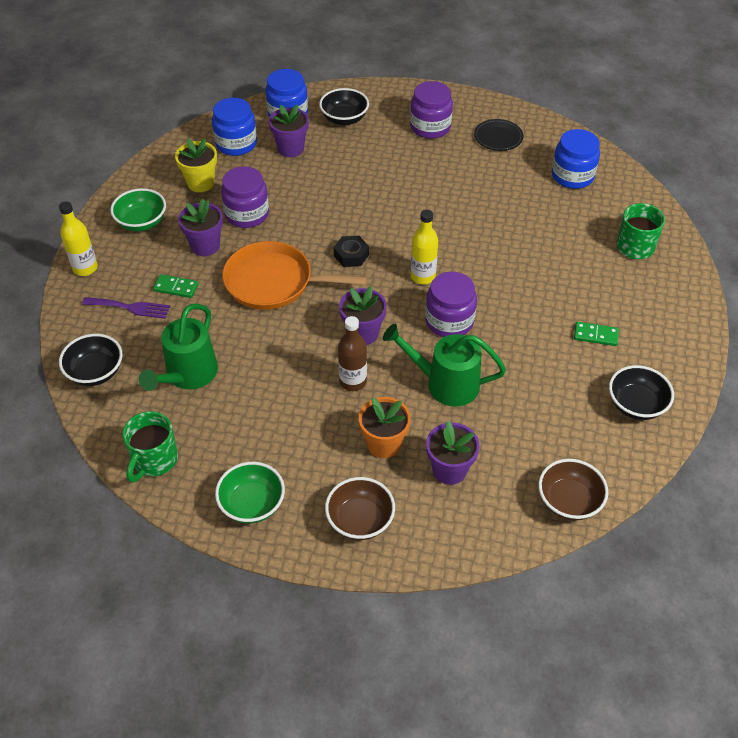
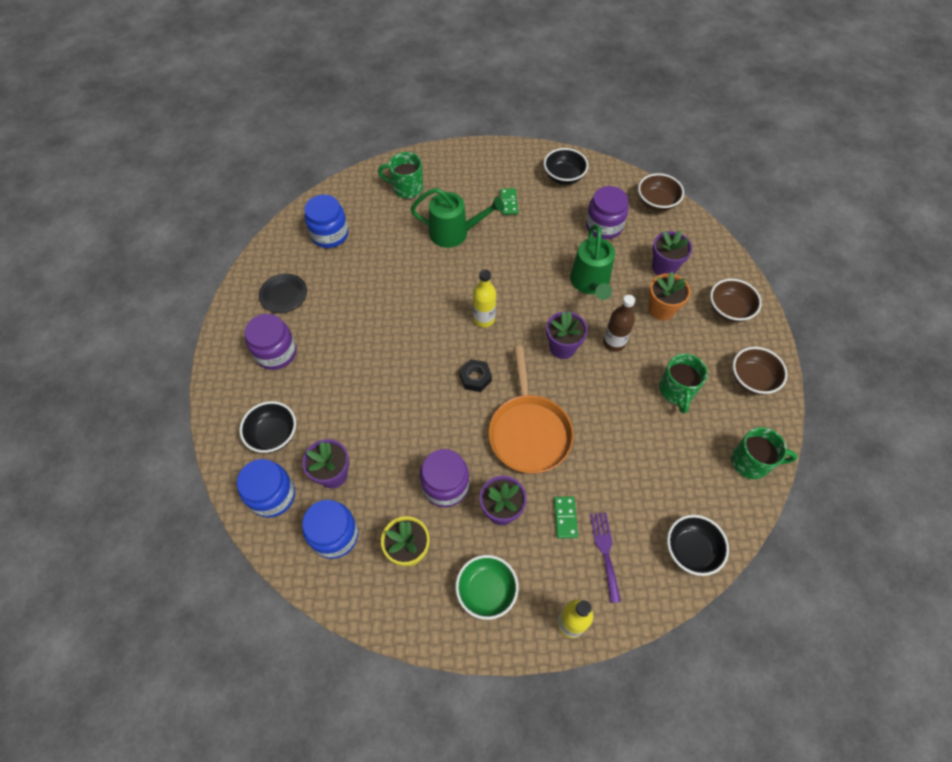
camera: 105 degrees left, 10 degrees up
green watering can [139,304,218,391] -> green watering can moved to [411,188,504,248]
green bowl [215,462,285,524] -> brown bowl [733,347,787,395]
purple jar [425,272,477,337] -> purple jar moved to [586,186,629,239]
none -> green mug [659,354,708,413]

